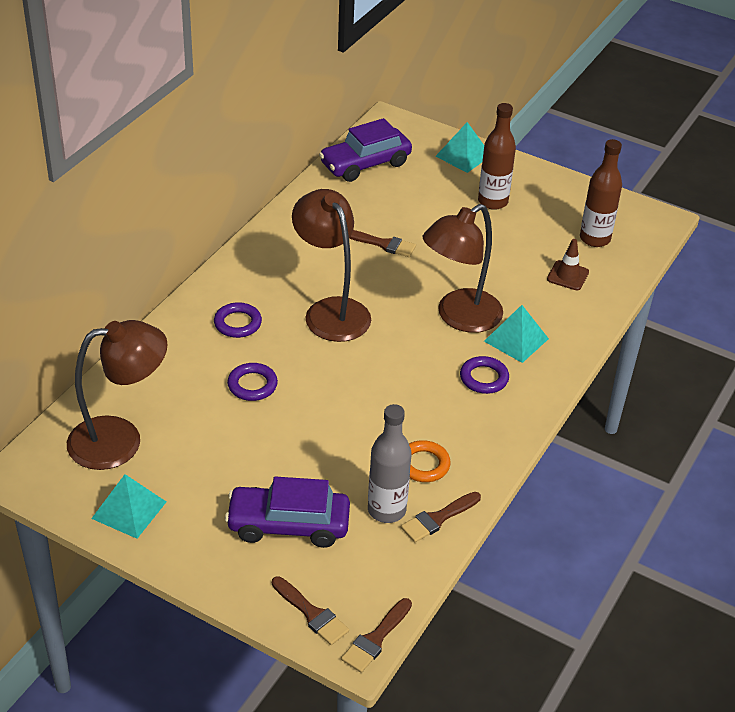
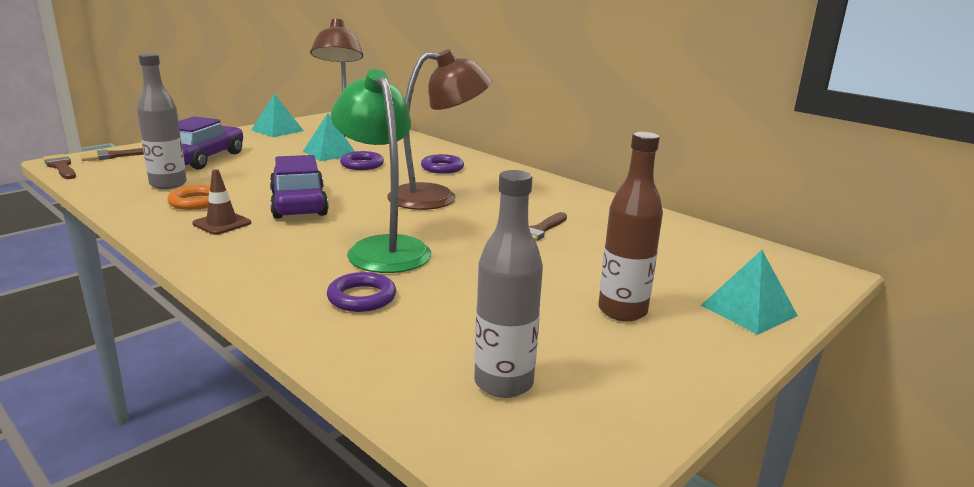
camera: 105 degrees right, 20 degrees down
purple car [319,118,412,182] -> purple car moved to [270,155,329,219]
brown brush [401,492,481,542] -> none
brown lamp [423,204,503,333] -> green lamp [331,69,431,273]
purple ring [460,356,509,394] -> purple ring moved to [327,272,396,312]
turquoise pyramid [484,305,549,363] -> turquoise pyramid moved to [303,113,355,161]
brown traffic cone [547,239,589,290] -> brown traffic cone moved to [192,169,251,235]
brown bottle [580,139,622,247] -> grey bottle [474,170,543,398]

